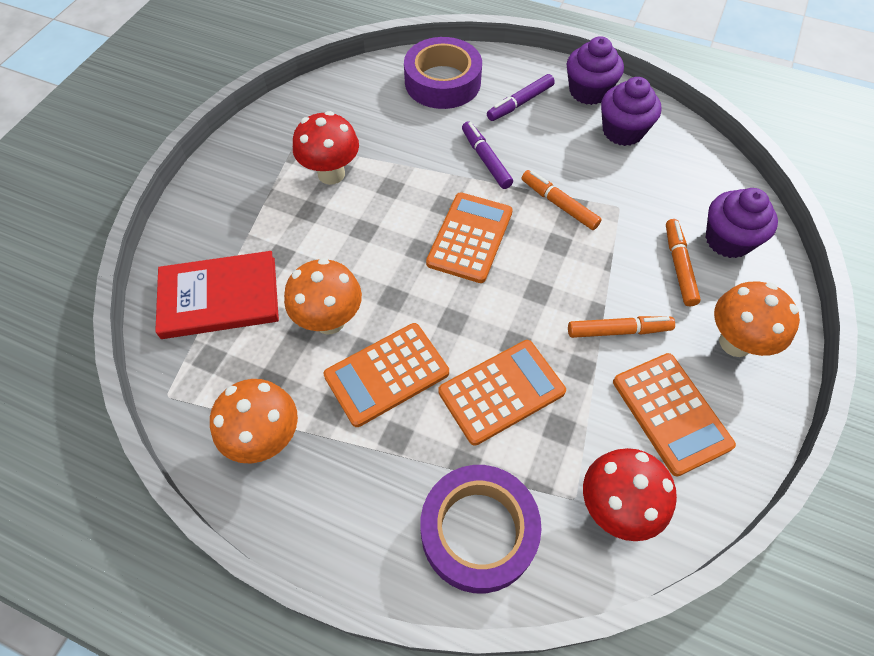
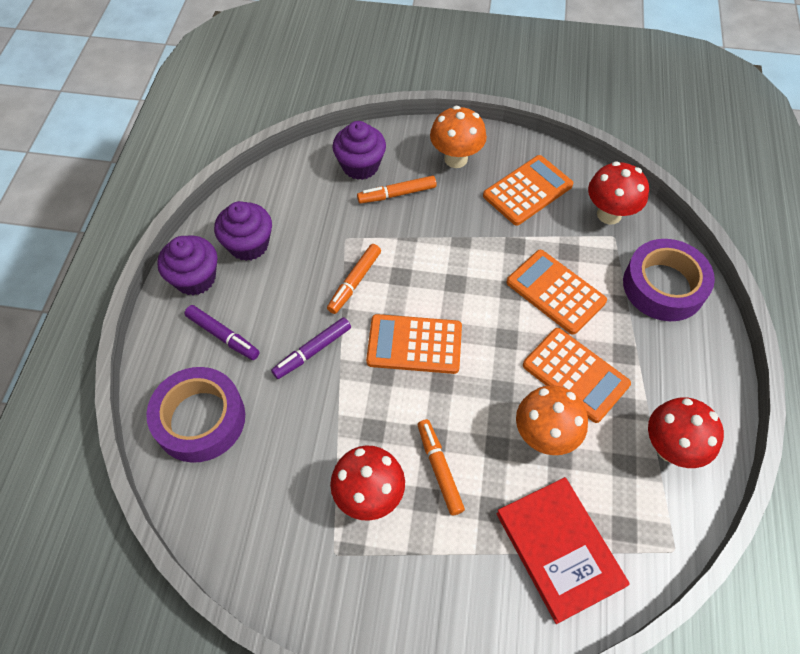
camera: 105 degrees left, 0 degrees up
orange mushroom [210,379,298,463] -> red mushroom [648,397,724,468]
orange marker [568,316,675,338] -> orange marker moved to [418,419,465,515]

